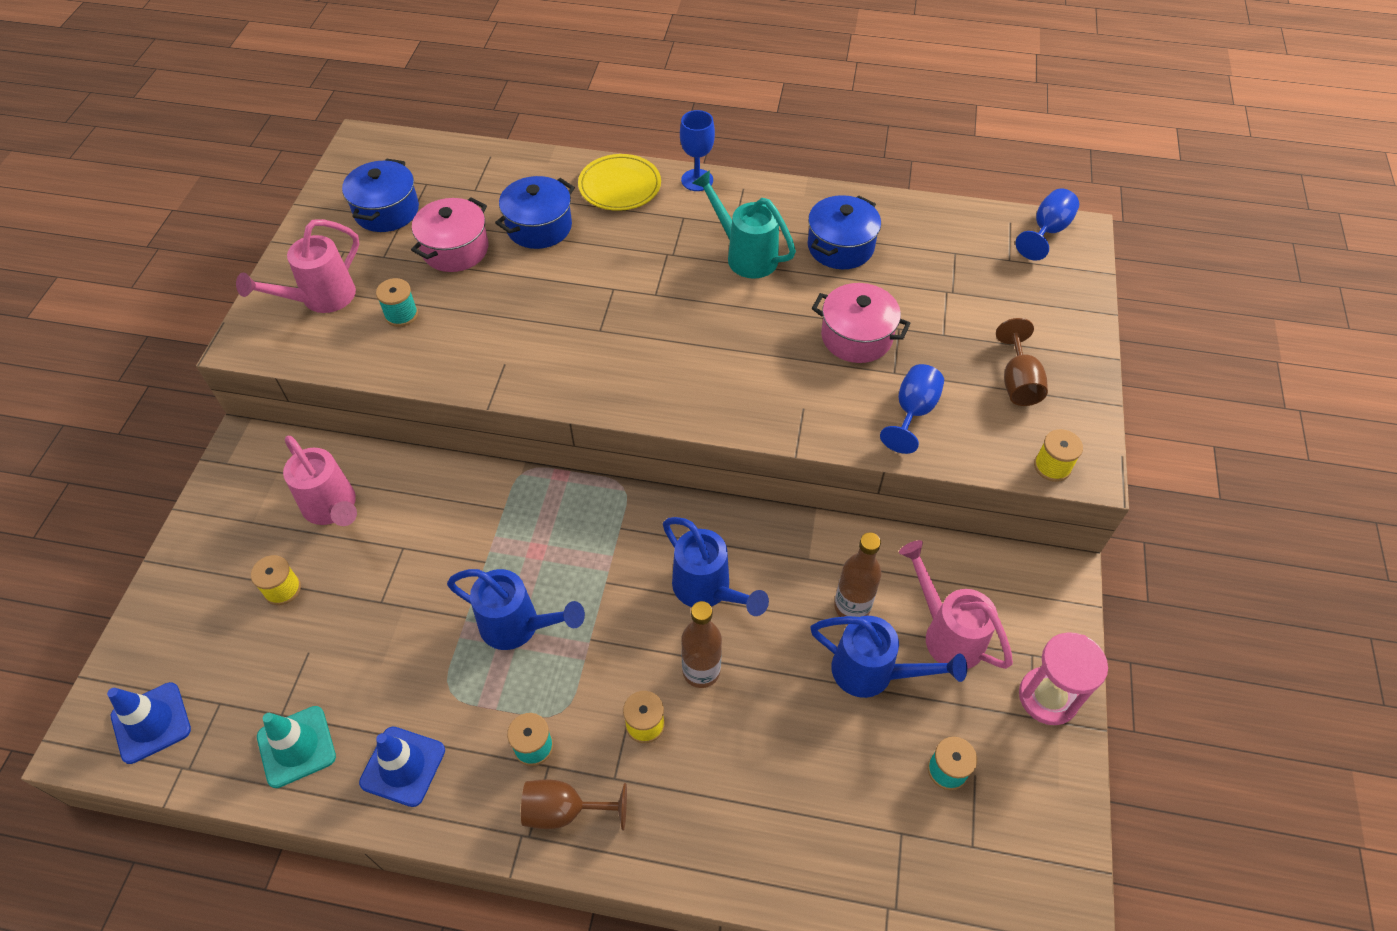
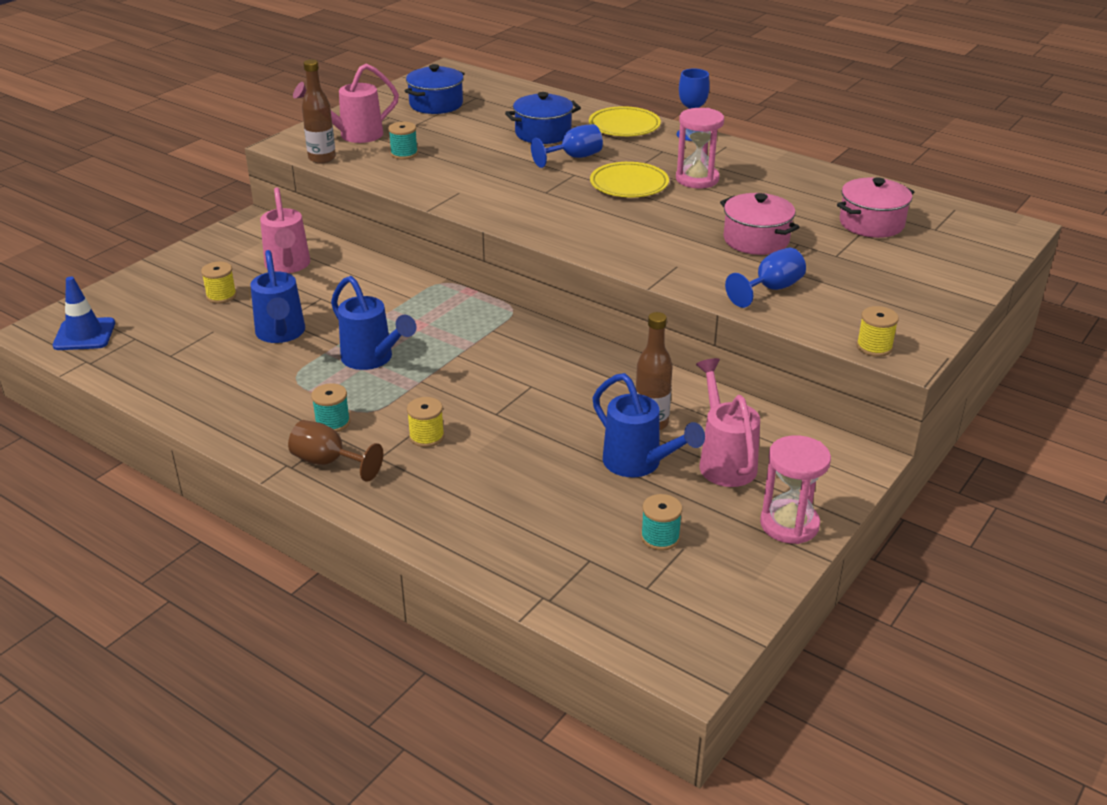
camera: 25 degrees right, 20 degrees down
turquoise traffic cone [257,706,336,788] -> none
blue traffic cone [359,726,445,807] -> none
pink pot [411,198,488,272] -> pink pot moved to [837,177,914,238]
blue watering can [663,517,769,616] -> blue watering can moved to [250,250,305,343]
brown bottle [681,601,722,688] -> brown bottle moved to [302,59,336,164]
turquoise watering can [692,170,796,279] -> pink hourglass [676,108,724,188]
blue pot [808,195,881,269] -> none
brown goblet [996,318,1048,406] -> none
blue goblet [1016,189,1079,261] -> blue goblet moved to [531,124,603,168]
none -> yellow plate [590,162,669,197]

